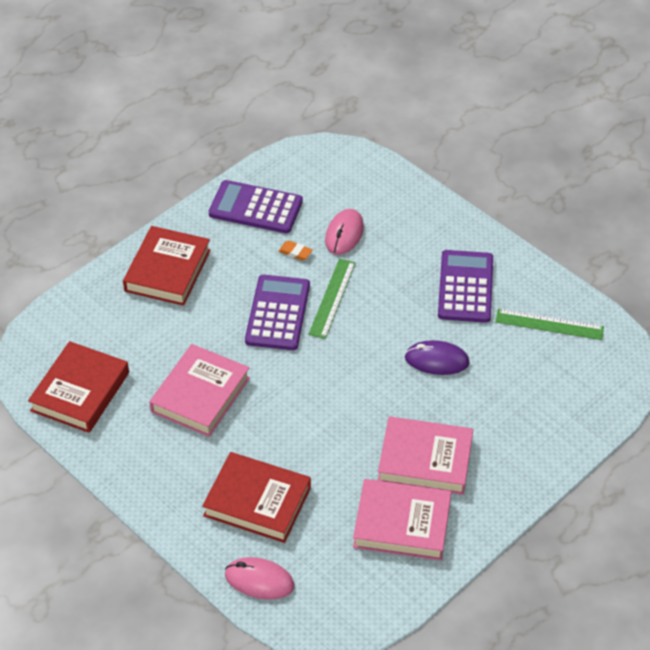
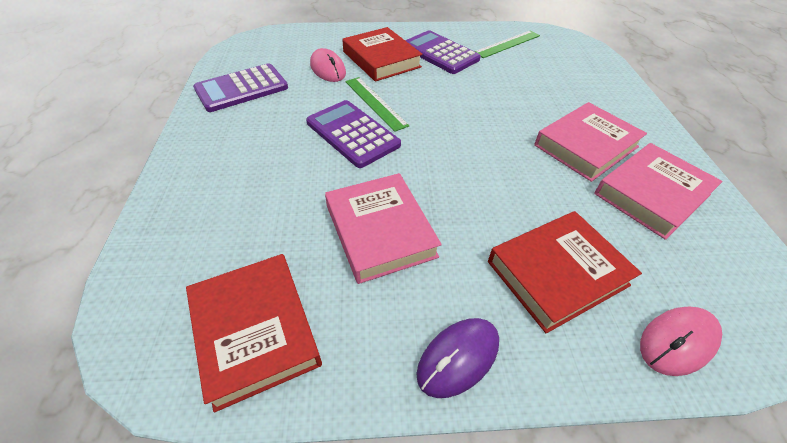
camera: 50 degrees left, 0 degrees up
red book [123,226,211,306] -> red book moved to [342,27,423,82]
orange eraser [278,240,313,261] -> none
purple mouse [405,340,470,375] -> purple mouse moved to [416,318,499,398]

